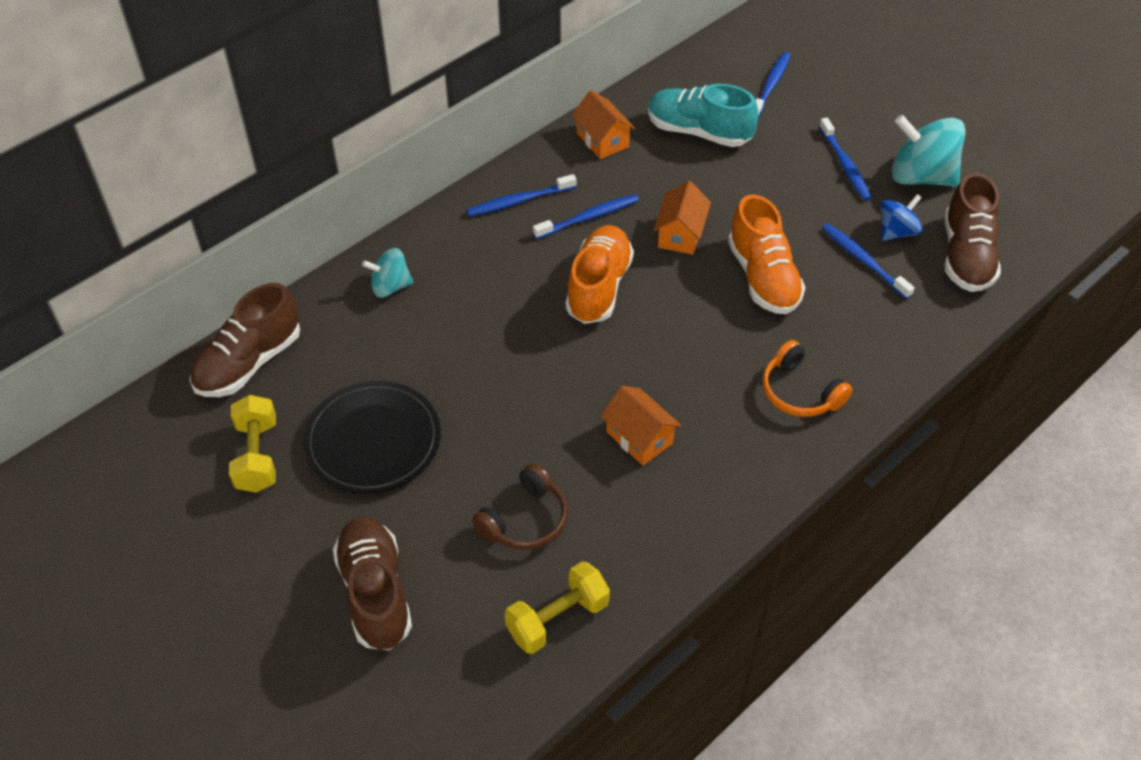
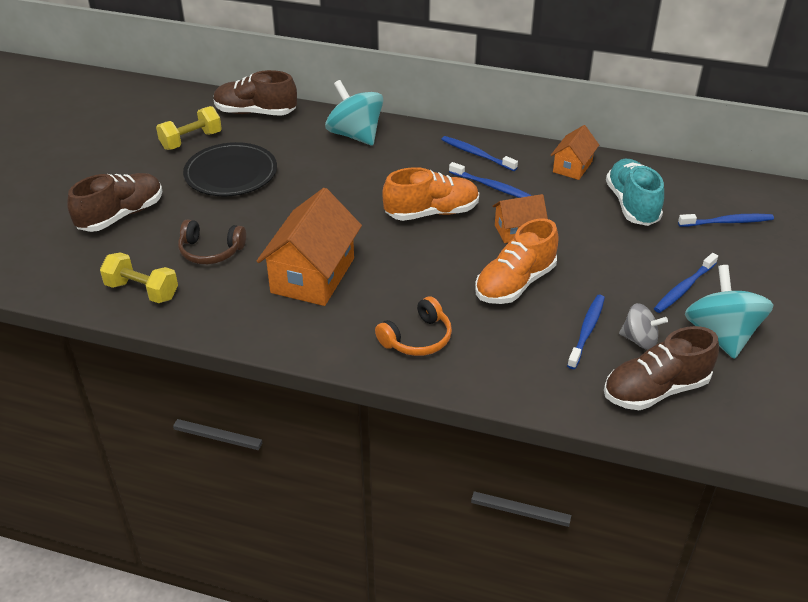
camera: 60 degrees right, 10 degrees down
turquoise spinning top [362,248,413,298] -> turquoise spinning top [325,80,383,146], size x1.74
orange house [601,386,681,466] -> orange house [257,188,362,306], size x1.82
orange headphones [762,340,853,417] -> orange headphones turned 150 degrees counterclockwise [375,296,452,356]
blue spinning top [880,194,923,241] -> grey spinning top [619,303,668,350]

